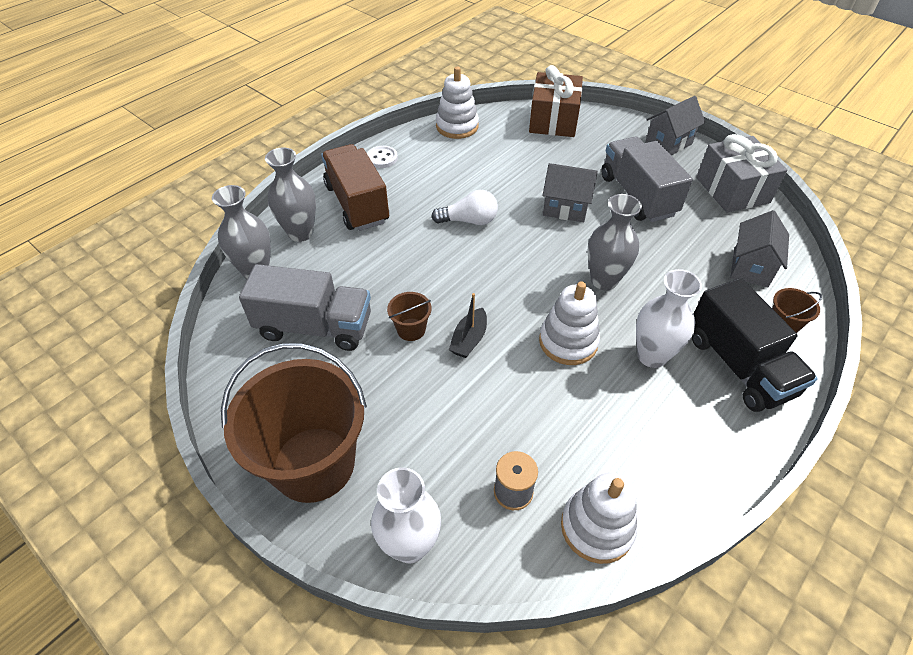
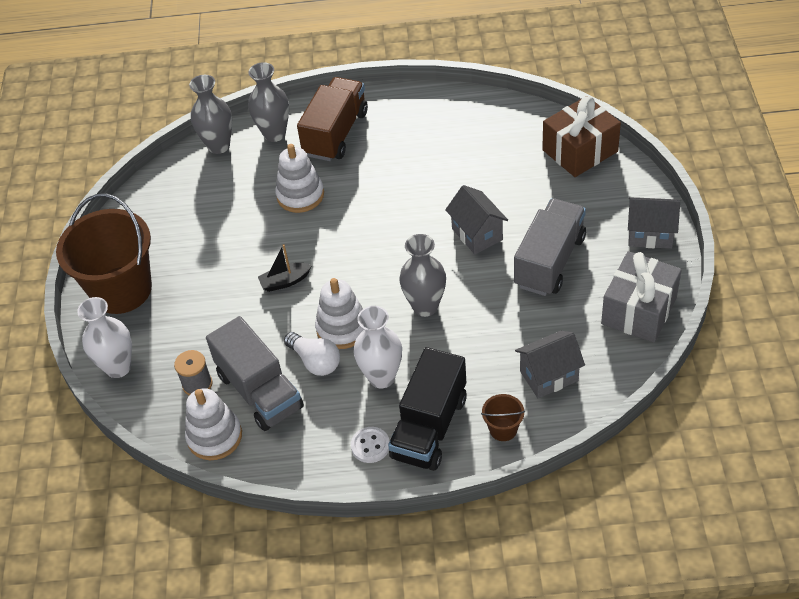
camera: 50 degrees right, 0 degrees up
grey truck [239,264,371,351] -> grey truck moved to [206,316,304,431]
white button [367,146,398,168] -> white button moved to [351,427,390,463]
brown bucket [387,292,432,341] -> none
white light bulb [431,190,498,225] -> white light bulb moved to [284,332,340,376]
white stacking toy [436,66,479,139] -> white stacking toy moved to [275,144,324,213]

